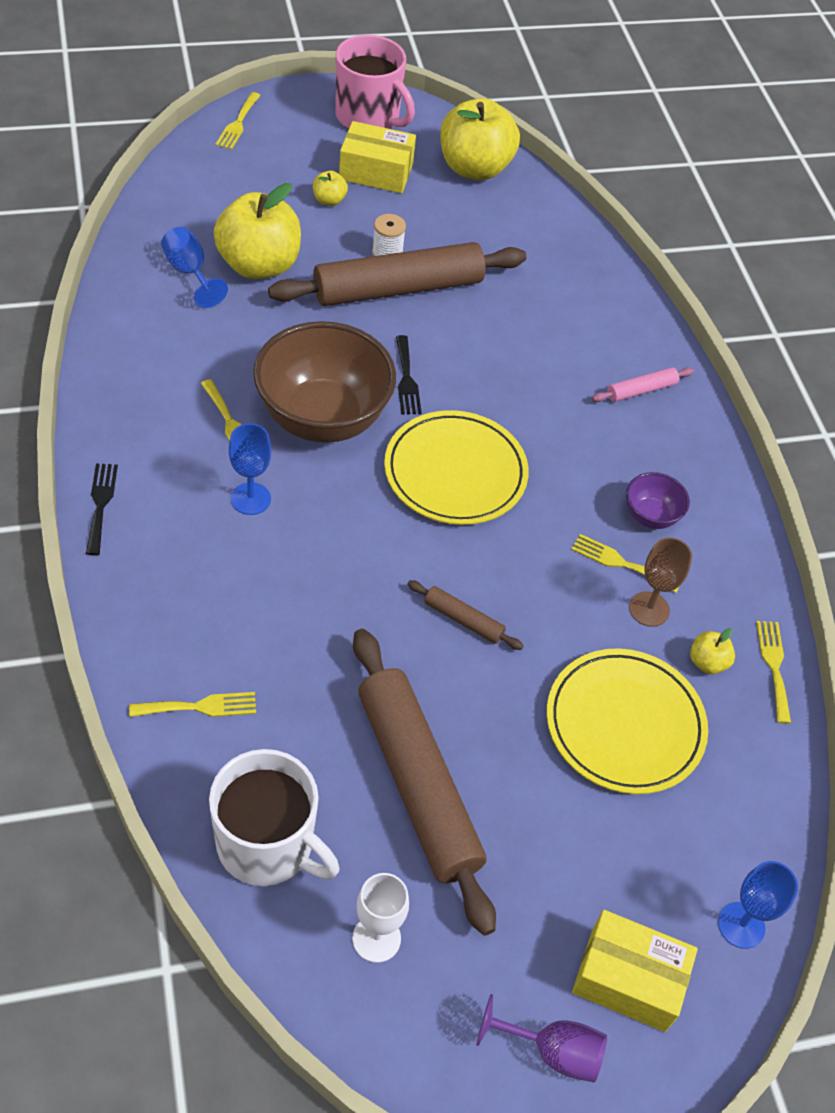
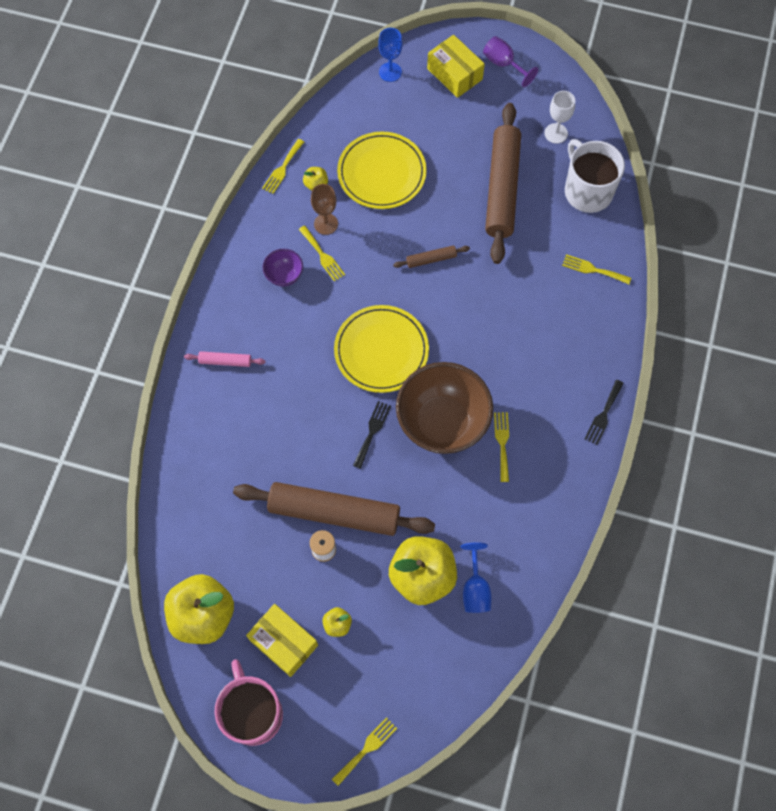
camera: 145 degrees left, 15 degrees up
blue goblet [229,423,271,515] -> none
brown rolling pin [407,580,523,650] -> brown rolling pin turned 75 degrees counterclockwise [393,245,470,268]

